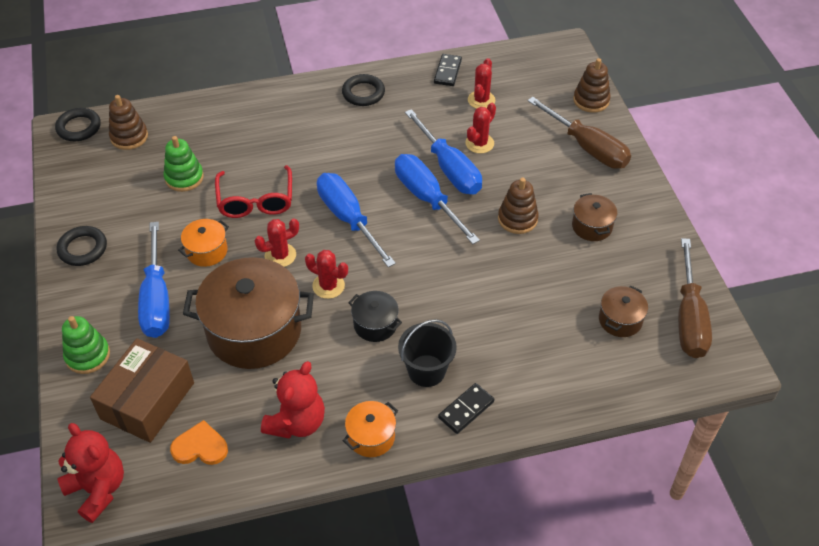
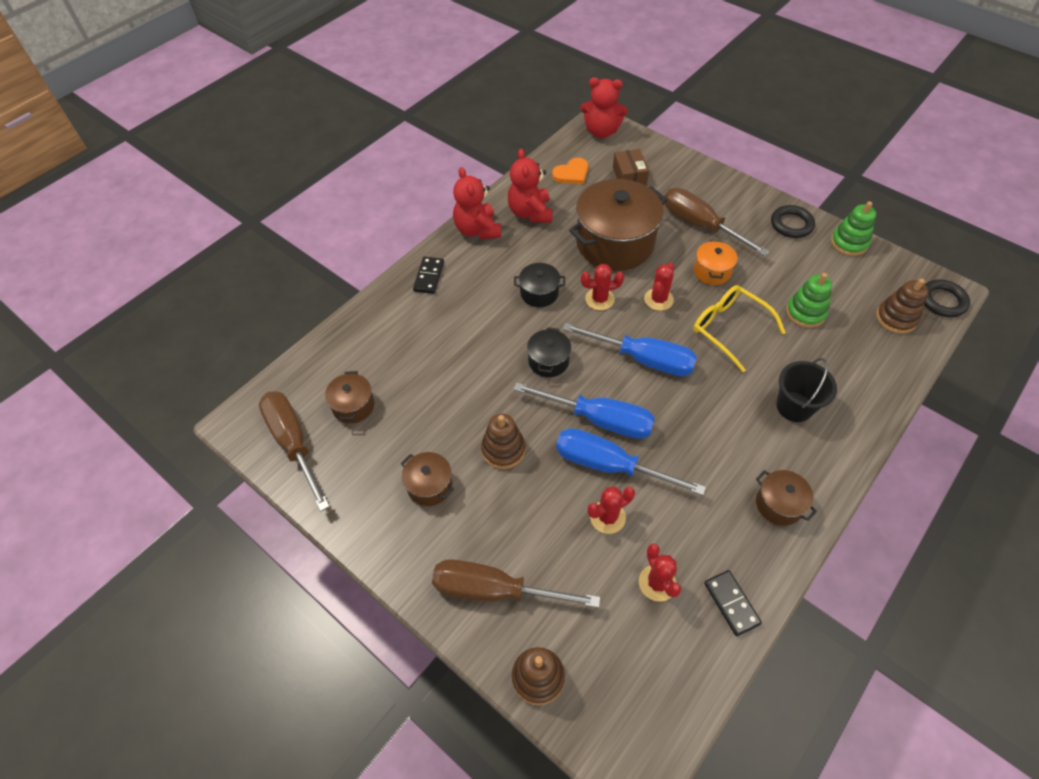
camera: 145 degrees right, 5 degrees up
green stacking toy [62,316,110,374] -> green stacking toy moved to [831,201,876,256]
brown box [90,338,194,443] -> brown box [613,149,649,186], size x0.59
blue screwdriver [138,222,170,338] -> brown screwdriver [664,188,769,256]
red glasses [215,165,292,218] -> yellow glasses [693,285,786,372]
black ring [342,74,385,106] -> brown pot [756,470,817,526]
orange pot [343,401,398,457] -> red teddy bear [453,167,501,239]
black bucket [398,319,457,387] -> black bucket moved to [776,358,837,422]
red cactus [465,103,496,153] -> red cactus turned 60 degrees clockwise [588,487,635,534]
none -> black pot [527,327,571,377]

